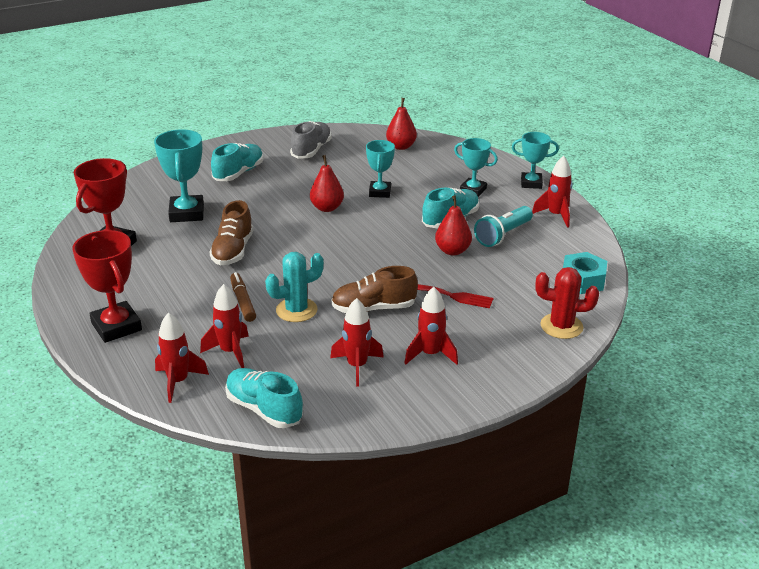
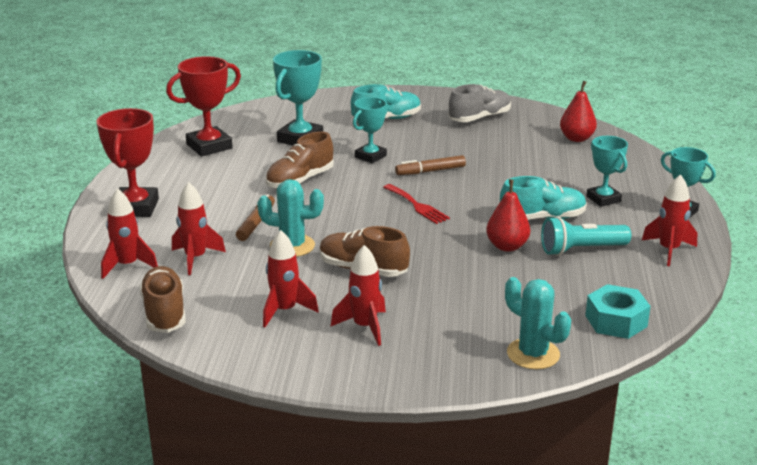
camera: 35 degrees right, 5 degrees down
turquoise shoe [225,368,303,428] -> brown shoe [140,266,186,333]
red pear [310,155,344,212] -> brown marker [395,155,466,175]
turquoise trophy [366,140,395,198] -> turquoise trophy moved to [353,97,388,163]
red fork [417,284,493,308] -> red fork moved to [383,184,450,224]
red cactus [536,267,599,339] -> turquoise cactus [505,277,571,369]

